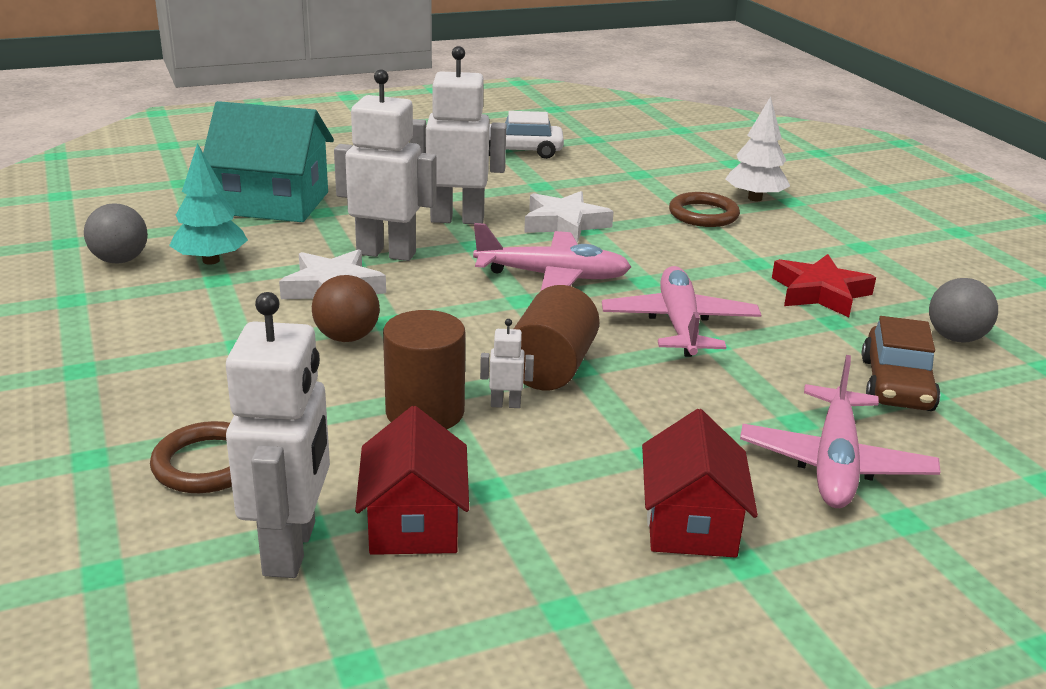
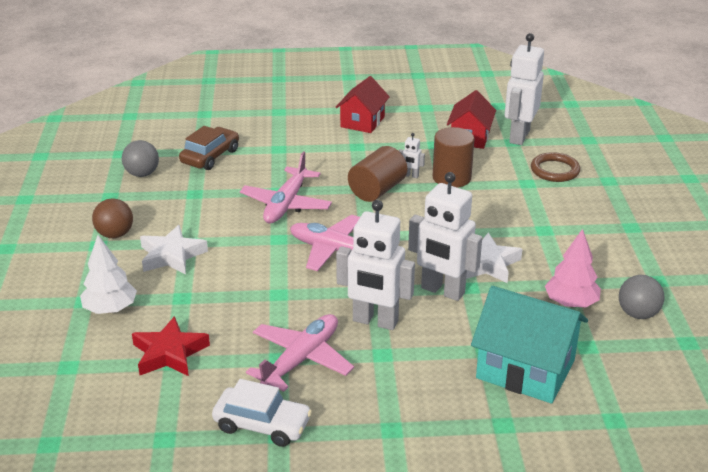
camera: 160 degrees left, 5 degrees up
turquoise tree [169,143,248,264] -> pink tree [545,229,601,307]
brown ball [312,275,380,342] -> brown ball moved to [92,198,133,238]
white star [524,191,614,243] -> white star moved to [140,225,208,275]
brown ring [669,192,740,227] -> none
pink plane [740,355,940,508] -> pink plane moved to [246,314,354,392]
red star [772,254,876,317] -> red star moved to [132,316,210,376]

